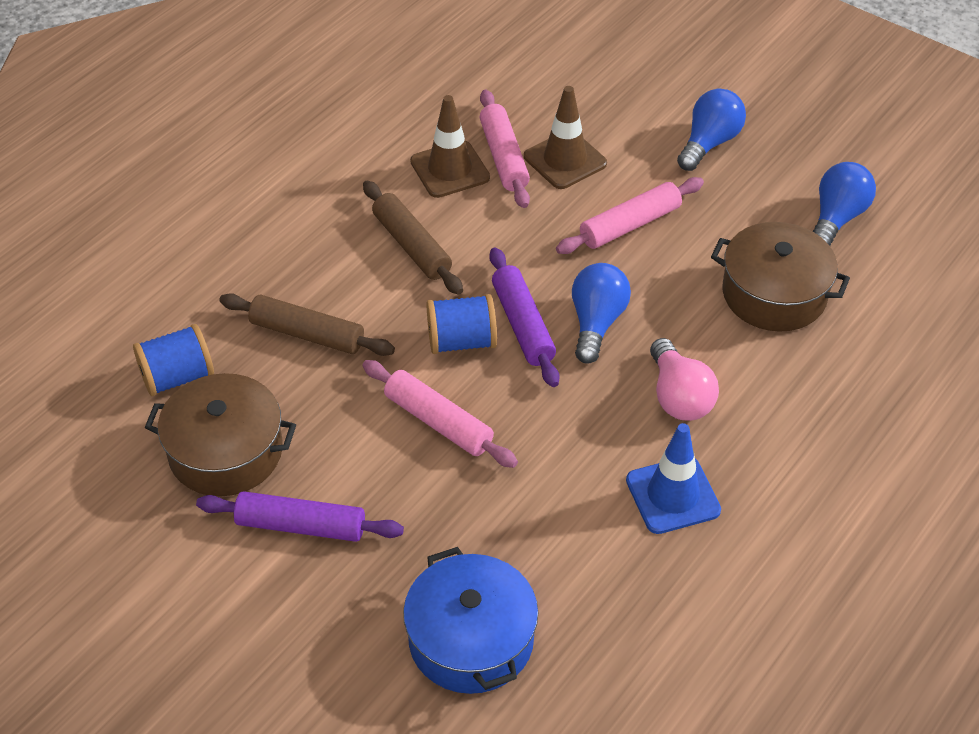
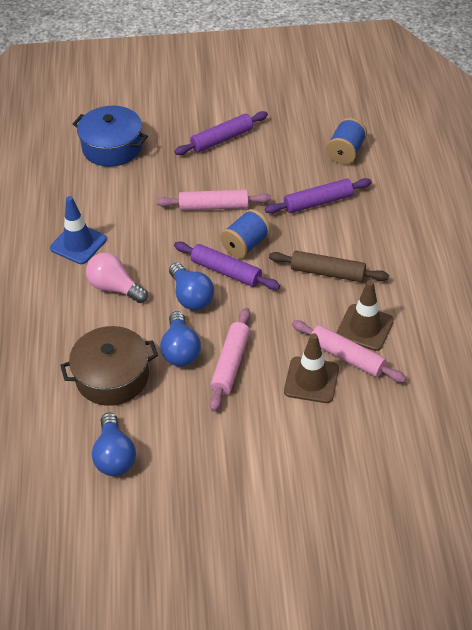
camera: 140 degrees right, 0 degrees up
brown pot [145,373,296,496] -> none
brown rolling pin [219,293,395,356] -> purple rolling pin [265,178,372,214]
blue light bulb [677,89,746,171] -> blue light bulb moved to [160,311,201,367]

